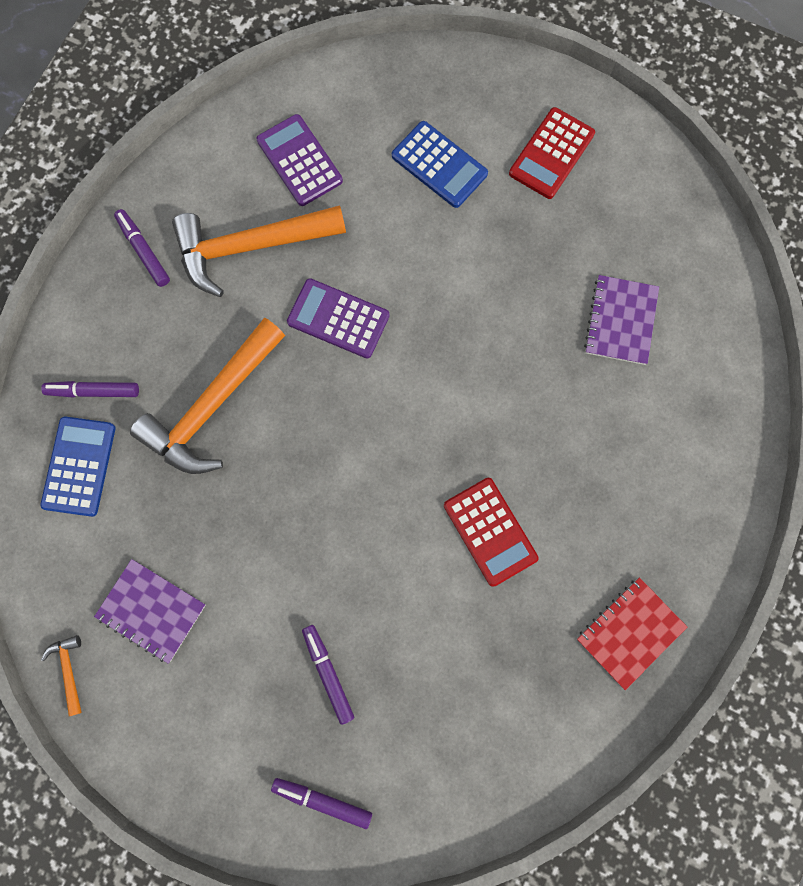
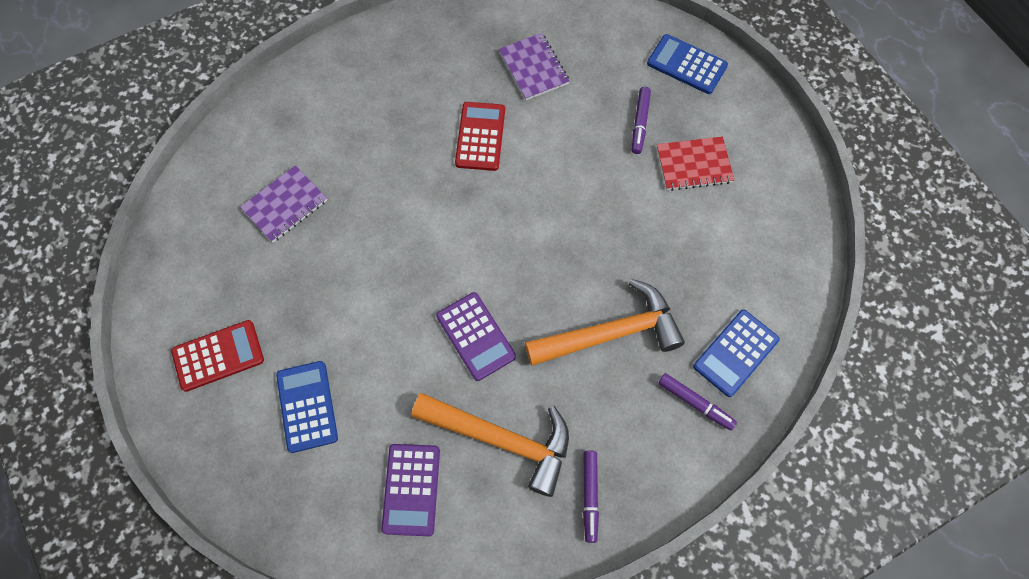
camera: 145 degrees left, 10 degrees down
orange hammer [41,635,82,716] -> none
purple notebook [94,559,206,664] -> purple notebook moved to [499,33,570,100]
purple marker [271,778,372,829] -> blue calculator [647,34,728,94]
red notebook [577,577,687,690] -> red notebook moved to [657,136,734,191]

